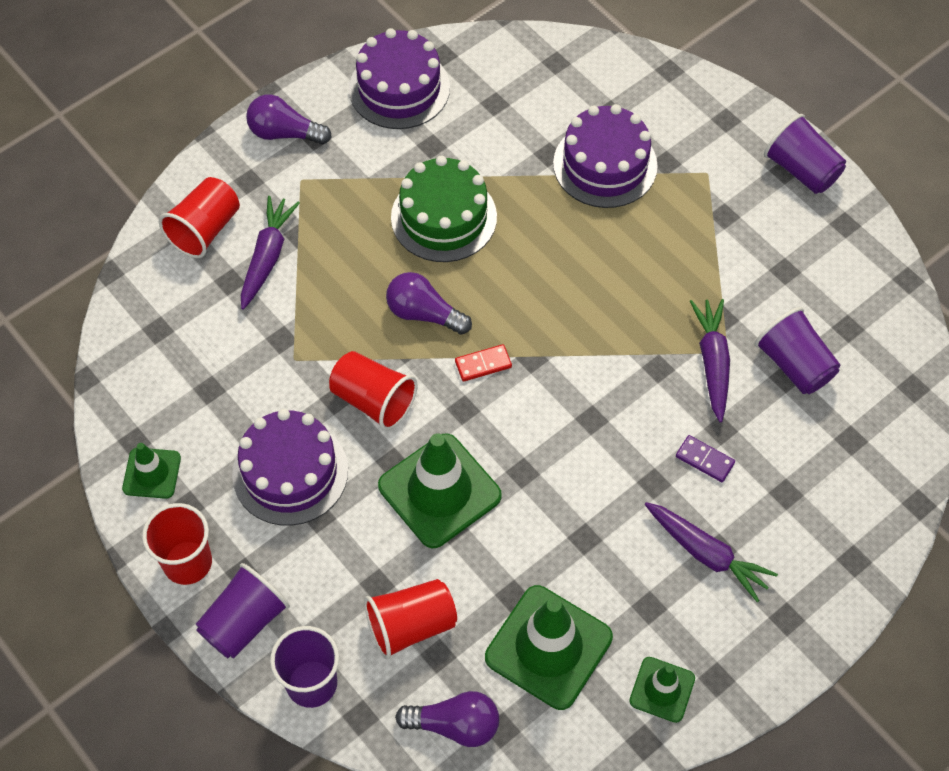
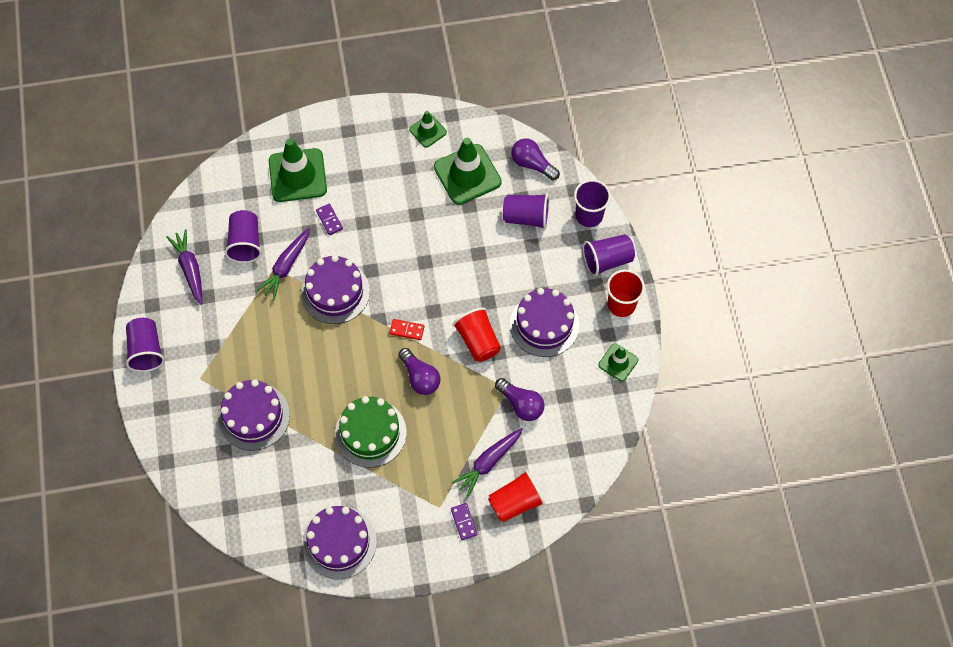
camera: 150 degrees left, 5 degrees up
purple light bulb [246,94,332,144] -> purple light bulb moved to [495,378,544,421]
red cup [364,579,457,659] -> purple cup [503,193,550,229]
green traffic cone [378,433,502,548] -> green traffic cone moved to [269,138,327,202]
purple carrot [645,502,778,602] -> purple carrot moved to [166,229,202,305]
none -> purple cake [301,255,370,324]
none -> purple domino [451,503,477,540]

